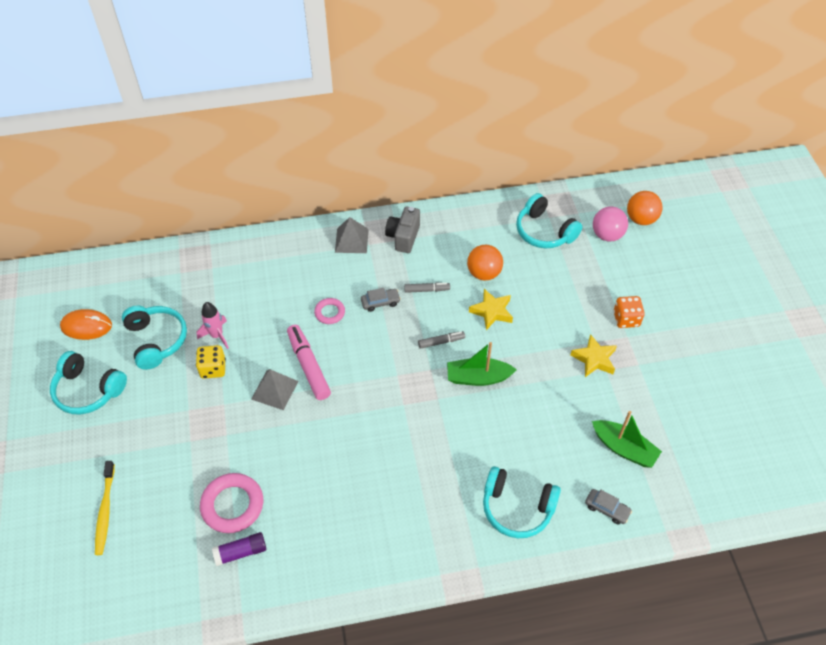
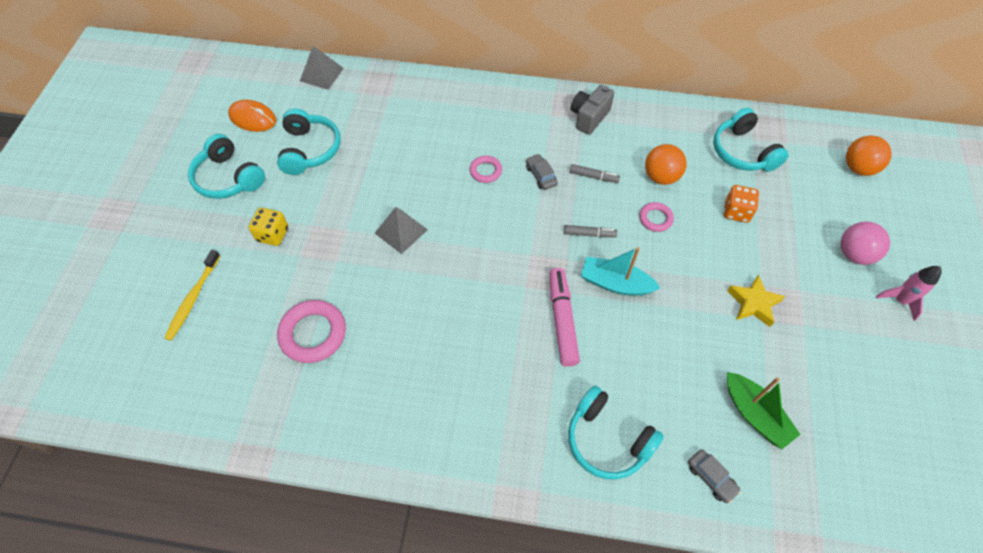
camera: 20 degrees right, 5 degrees up
yellow dice [196,345,226,379] -> yellow dice moved to [249,208,288,246]
pink rocket [197,302,229,349] -> pink rocket moved to [876,266,941,321]
purple glue stick [212,532,266,566] -> none
pink marker [287,325,331,400] -> pink marker moved to [549,268,580,367]
grey pyramid [335,217,369,253] -> grey pyramid moved to [300,46,344,90]
grey car [361,288,401,312] -> grey car turned 120 degrees counterclockwise [526,154,558,190]
green boat [447,342,517,386] -> turquoise boat [581,247,660,296]
yellow star [469,289,513,330] -> pink ring [639,202,674,232]
pink ball [593,206,628,242] -> pink ball moved to [841,222,890,265]
orange dice [613,296,645,328] -> orange dice moved to [724,185,759,223]

